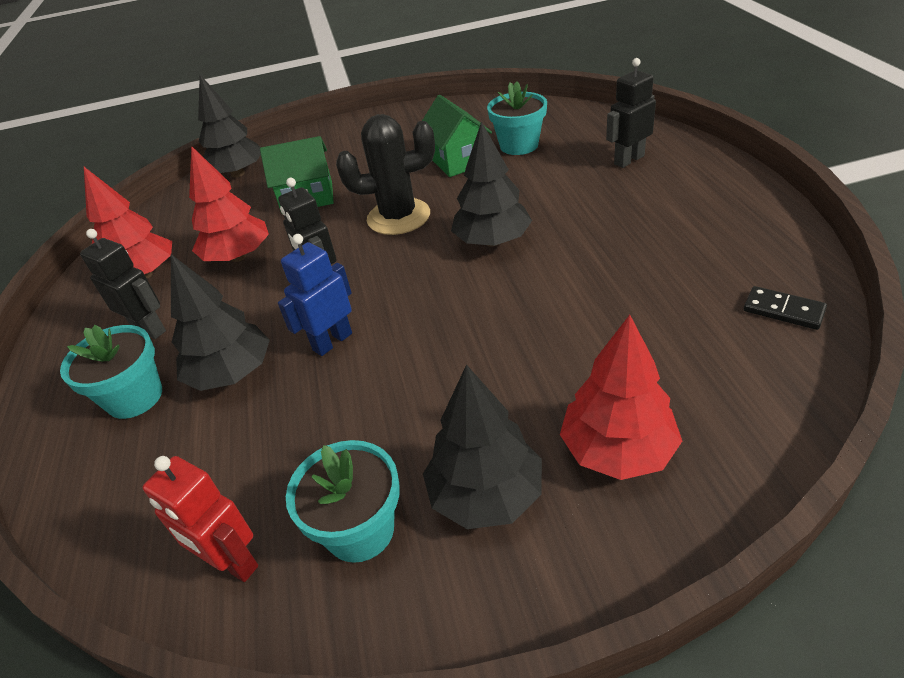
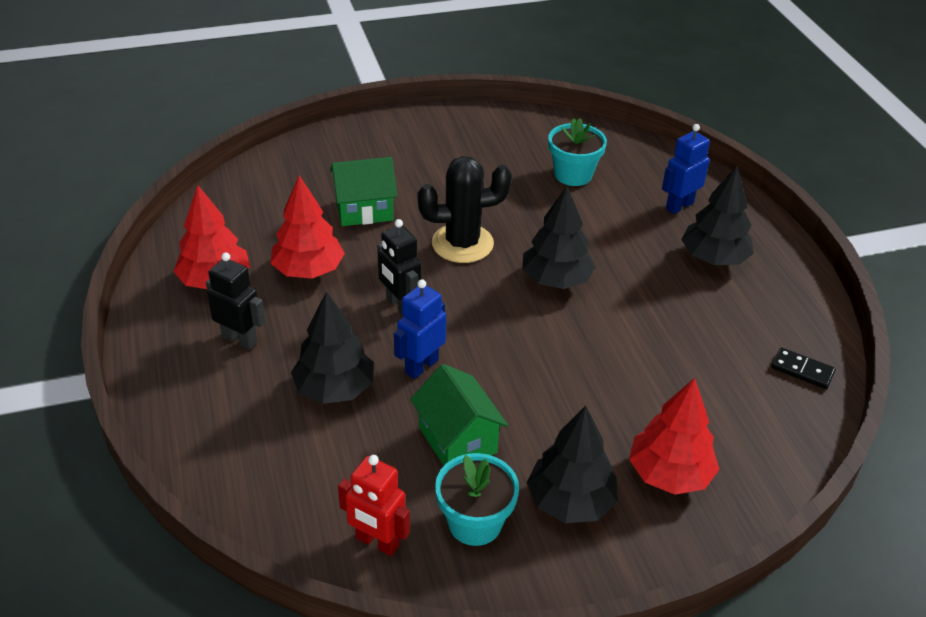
camera: 10 degrees left, 0 degrees up
turquoise flower pot [60,325,162,419] -> none
black tree [198,75,261,178] -> black tree moved to [681,166,754,265]
green house [422,95,492,177] -> green house moved to [410,364,508,466]
black robot [606,58,656,168] -> blue robot [662,124,710,214]

